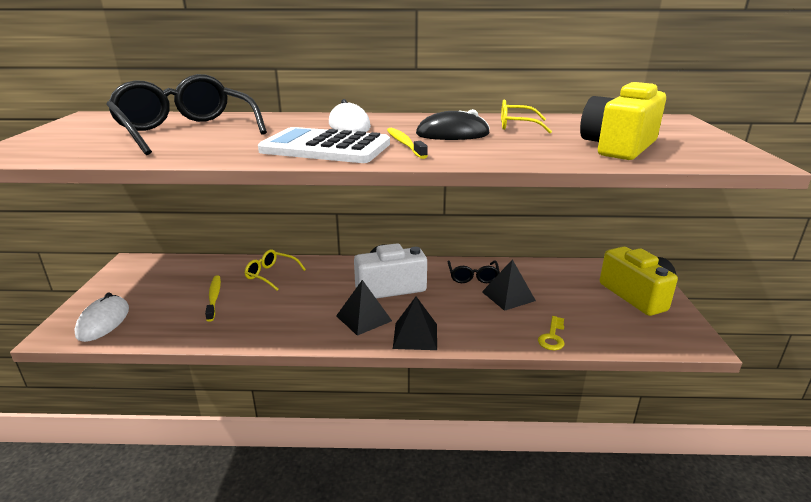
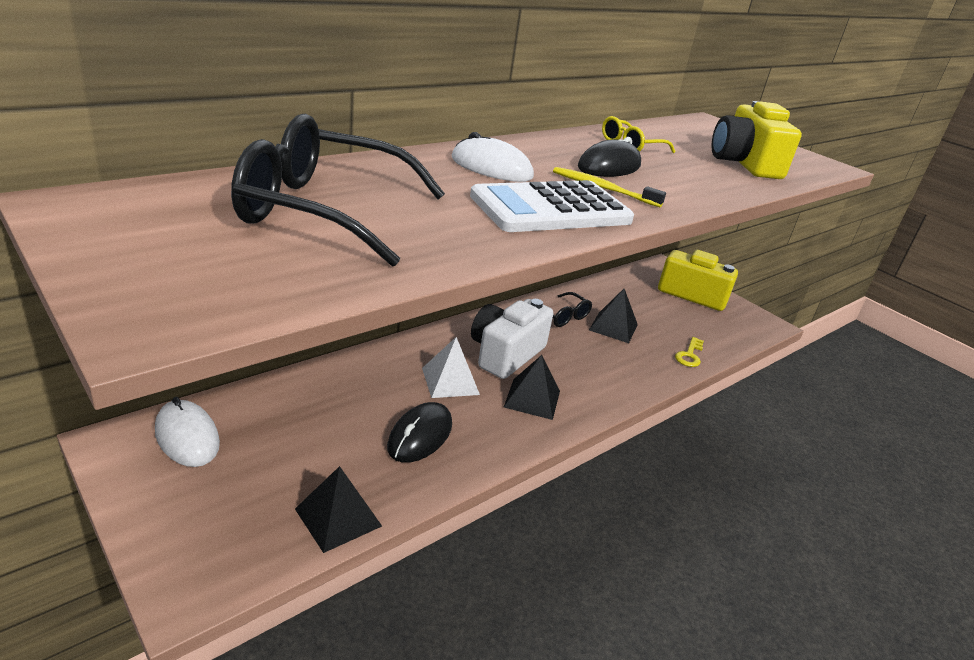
camera: 45 degrees left, 5 degrees up
white mouse [74,293,129,342] -> white mouse moved to [155,397,220,467]
yellow toothbrush [205,275,221,322] -> none
yellow glasses [245,250,306,291] -> none
black pyramid [393,297,437,350] -> black pyramid moved to [295,466,382,553]
yellow key [538,316,565,350] -> yellow key turned 45 degrees clockwise [675,337,704,367]
none -> black mouse [387,402,452,463]
none -> white pyramid [422,337,480,398]

